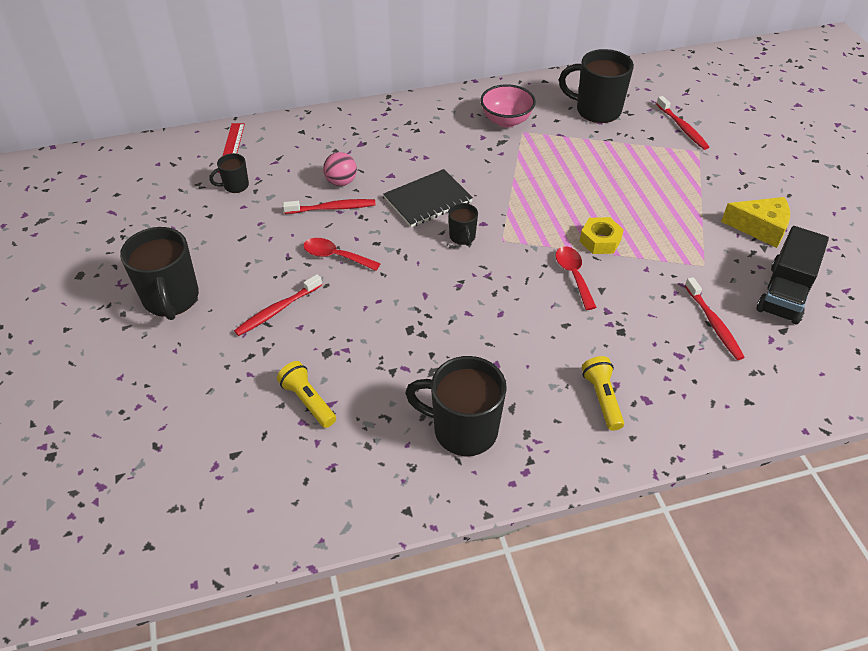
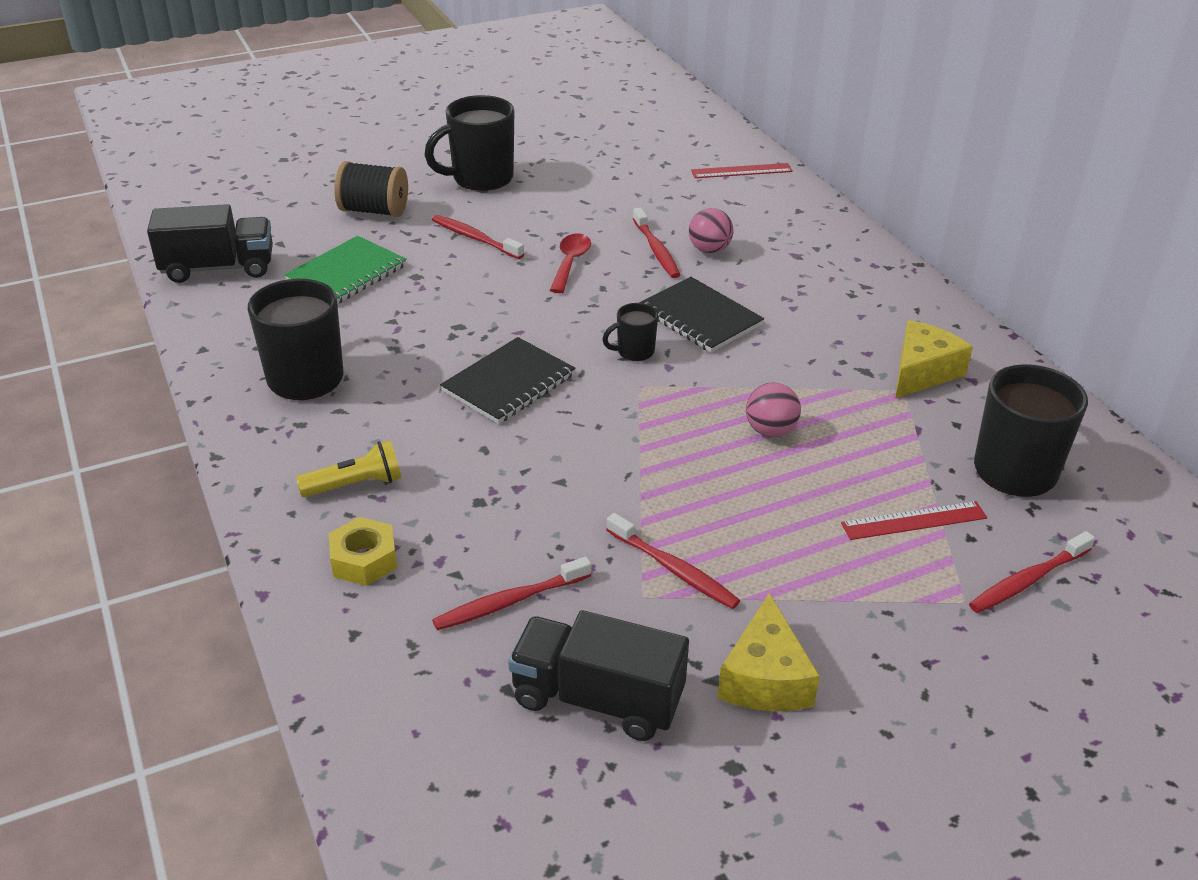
camera: 80 degrees right, 10 degrees down
black mug [209,153,249,193] -> none
yellow flashlight [277,361,336,428] -> green notebook [284,236,407,304]
pink bowl [480,84,536,128] -> yellow cheese [895,320,973,398]
red spoon [556,246,597,310] -> none
yellow nut [579,217,624,254] -> yellow nut moved to [329,517,397,586]
none -> black truck [147,204,273,283]
none -> black spool [334,161,408,217]
none -> black notebook [440,337,575,424]
none -> red toothbrush [606,513,740,609]
none -> pink ball [746,382,801,437]
none -> red ruler [841,501,987,540]

